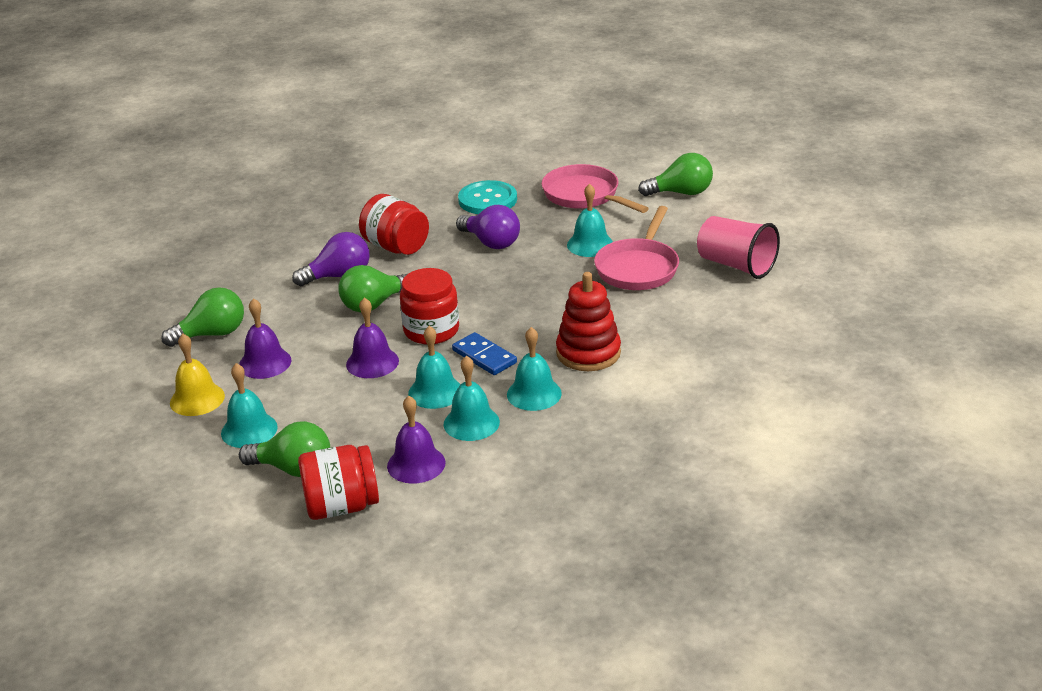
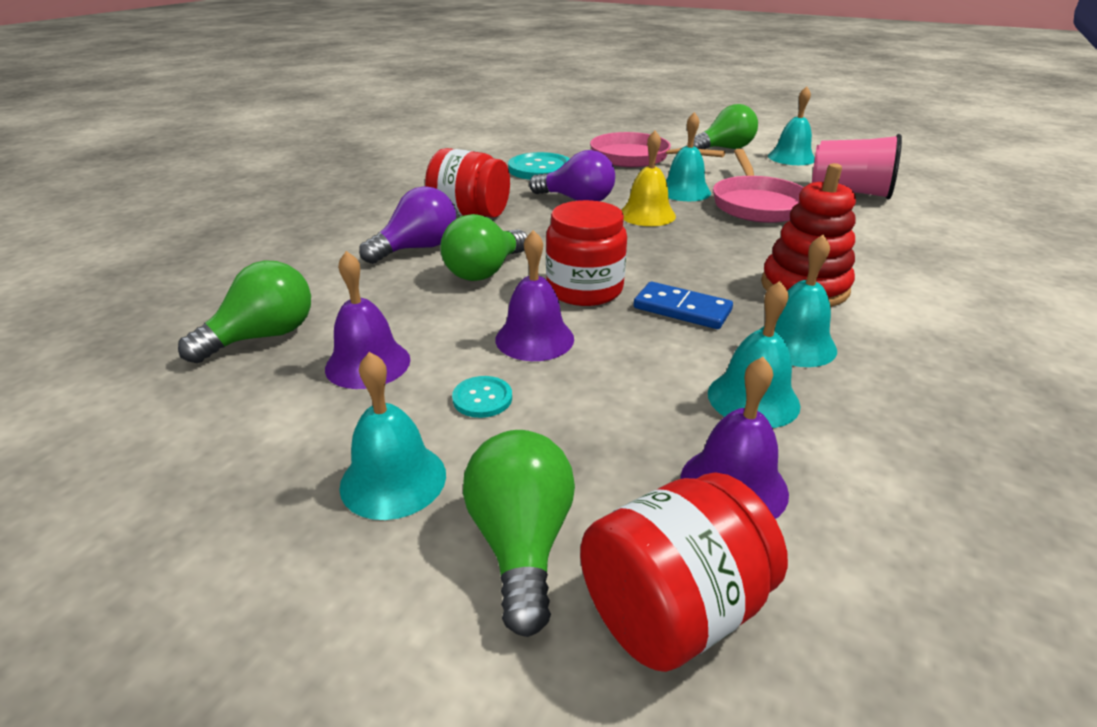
camera: 20 degrees left, 0 degrees up
yellow bell [170,334,225,416] -> yellow bell moved to [621,130,676,226]
green light bulb [239,421,330,477] -> green light bulb turned 90 degrees counterclockwise [463,430,575,637]
turquoise bell [408,326,461,409] -> turquoise bell moved to [768,86,815,165]
none -> turquoise button [452,376,512,418]

